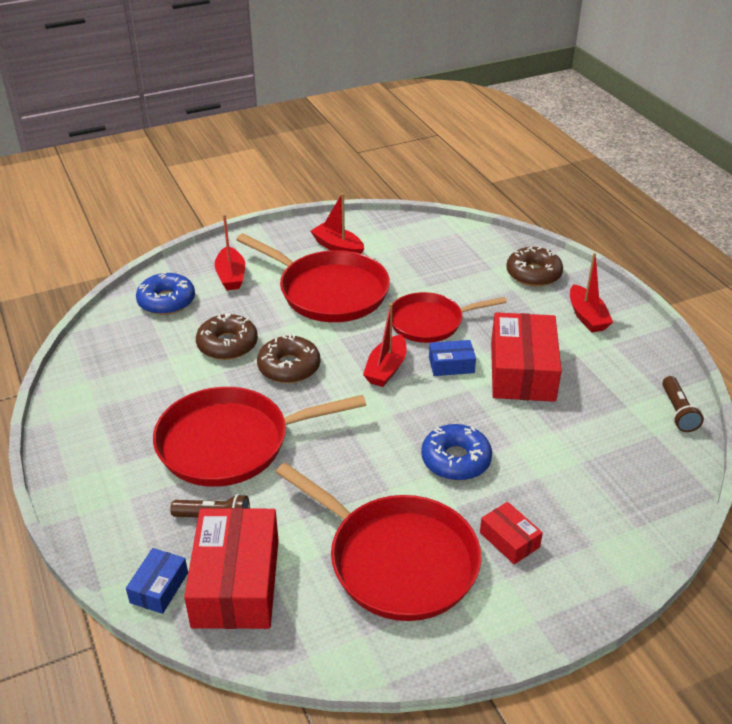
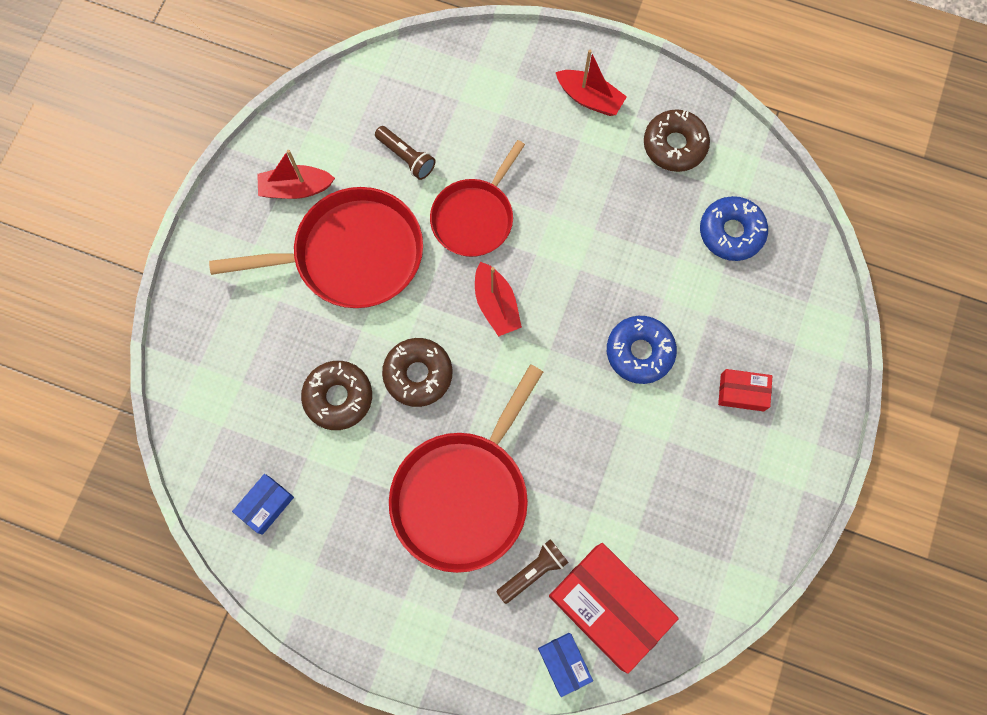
camera: 45 degrees left, 35 degrees up
blue donut [136,272,195,315] -> blue donut moved to [700,196,768,261]
red boat [215,214,245,290] -> none
red pan [276,463,481,621] -> none
blue box [429,340,476,376] -> blue box moved to [232,474,294,535]
red box [491,312,562,402] -> none
brown donut [506,247,563,287] -> brown donut moved to [644,109,710,172]
brown flashlight [662,376,704,432] -> brown flashlight moved to [375,126,436,180]

